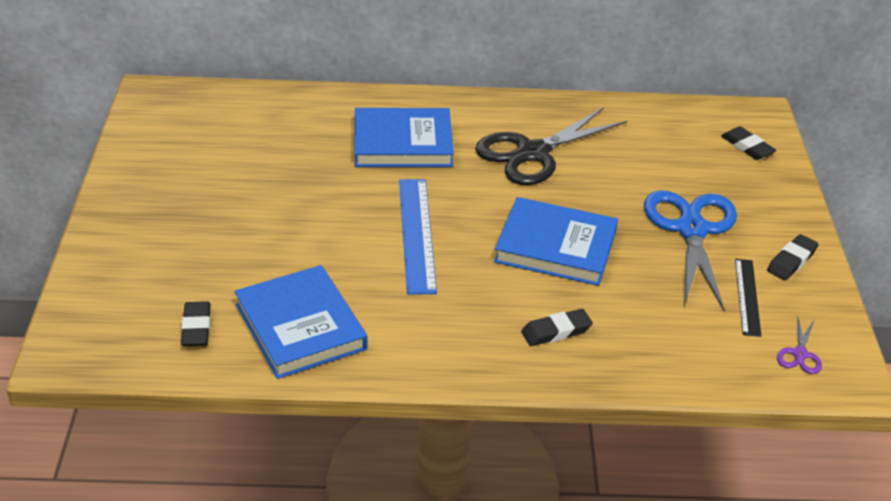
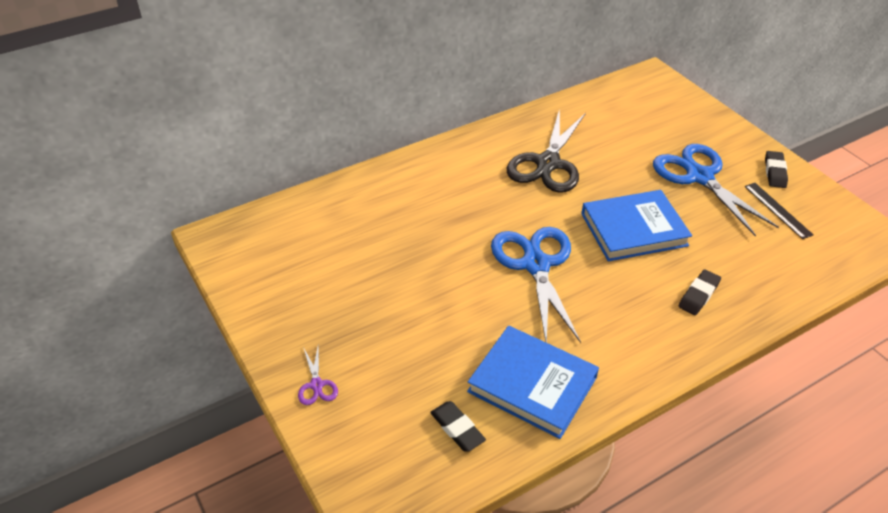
camera: 30 degrees left, 5 degrees up
blue book [354,108,454,167] -> none
blue ruler [399,179,437,295] -> blue scissors [491,227,581,343]
black eraser [721,126,776,160] -> none
purple scissors [777,314,822,374] -> purple scissors moved to [298,347,338,405]

